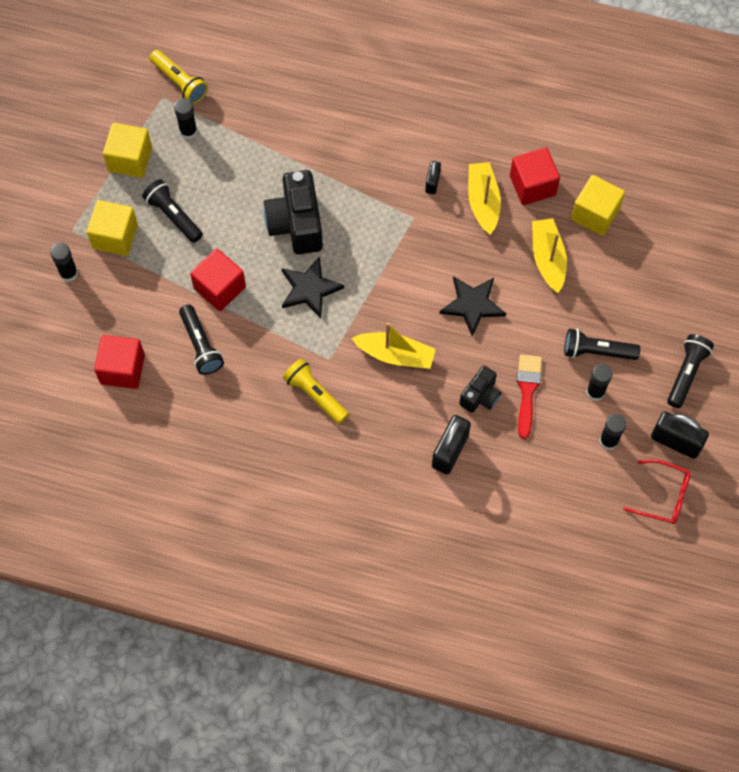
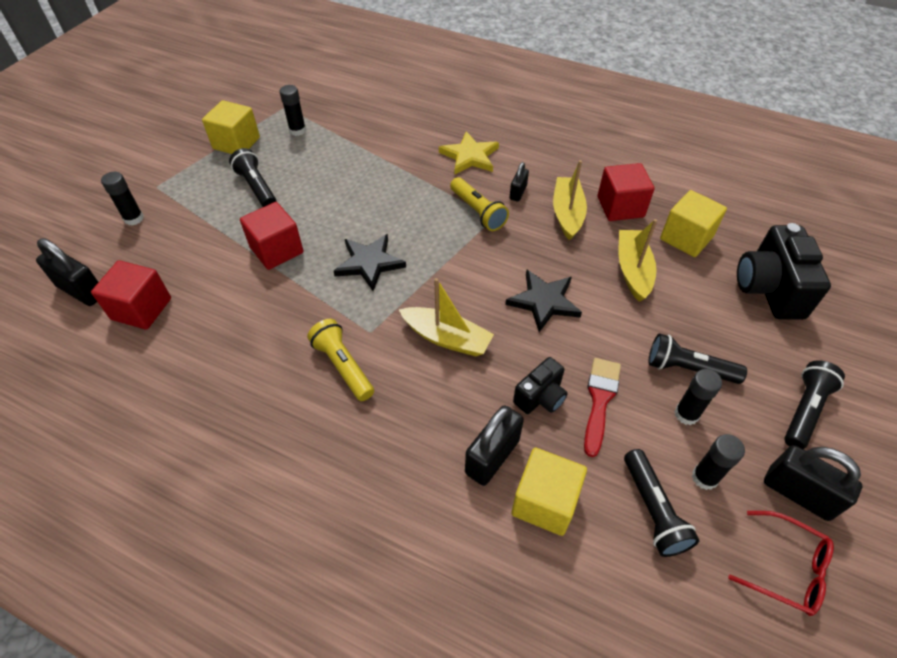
camera: 10 degrees right, 15 degrees down
yellow cube [86,200,138,256] -> yellow cube moved to [511,448,587,536]
yellow flashlight [150,50,208,104] -> yellow flashlight moved to [450,177,509,231]
black flashlight [179,304,224,375] -> black flashlight moved to [624,449,699,557]
black camera [263,170,323,254] -> black camera moved to [737,223,831,320]
none -> black padlock [36,238,98,306]
none -> yellow star [439,131,499,174]

